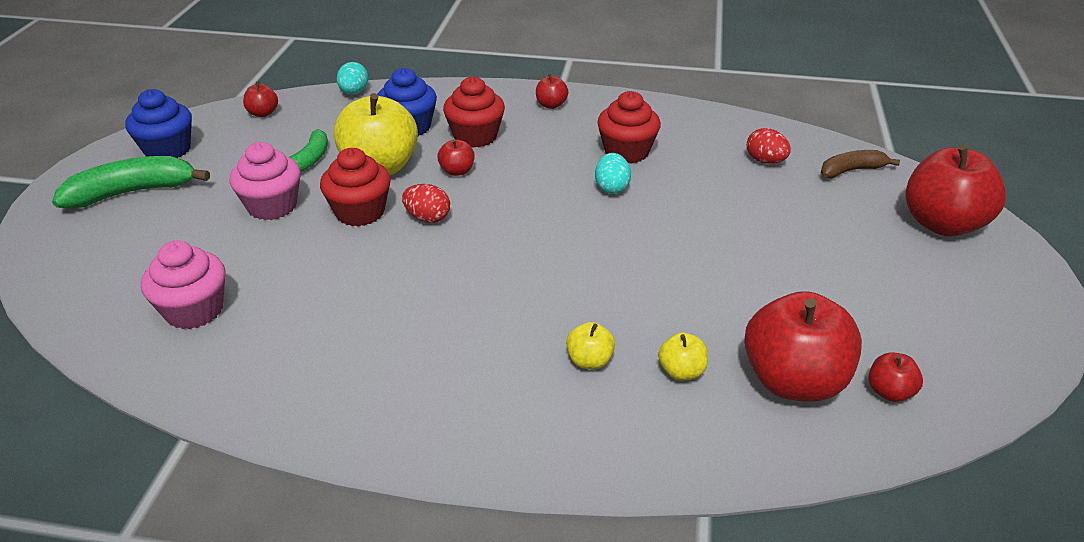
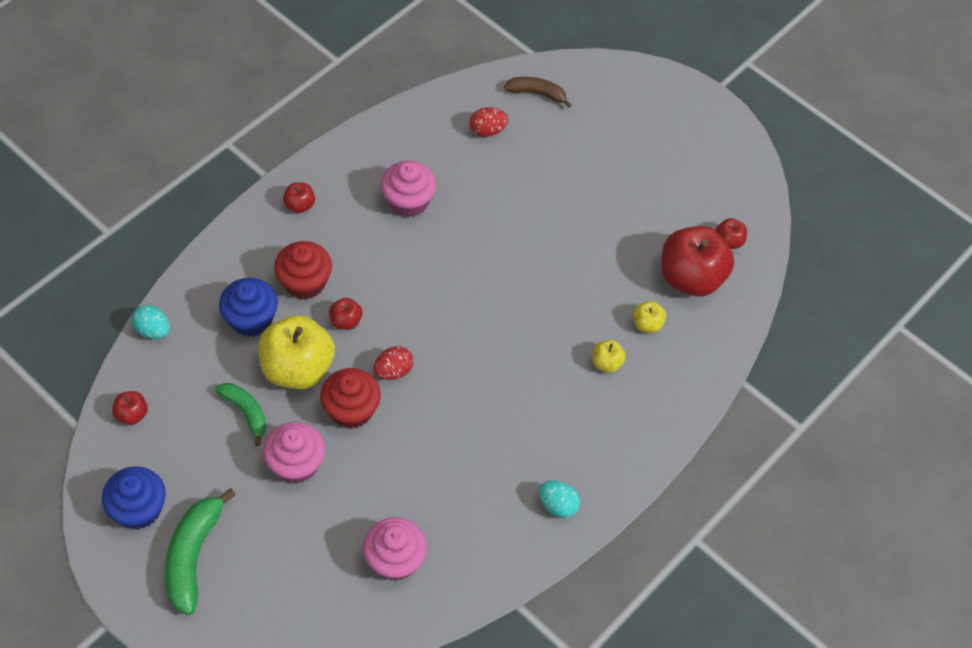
camera: 60 degrees left, 20 degrees up
turquoise egg [595,153,631,194] -> turquoise egg moved to [539,481,580,518]
red cupcake [597,91,661,164] -> pink cupcake [381,161,436,217]
brown banana [821,150,900,178] -> brown banana turned 90 degrees clockwise [504,77,571,108]
red apple [906,144,1006,236] -> none

